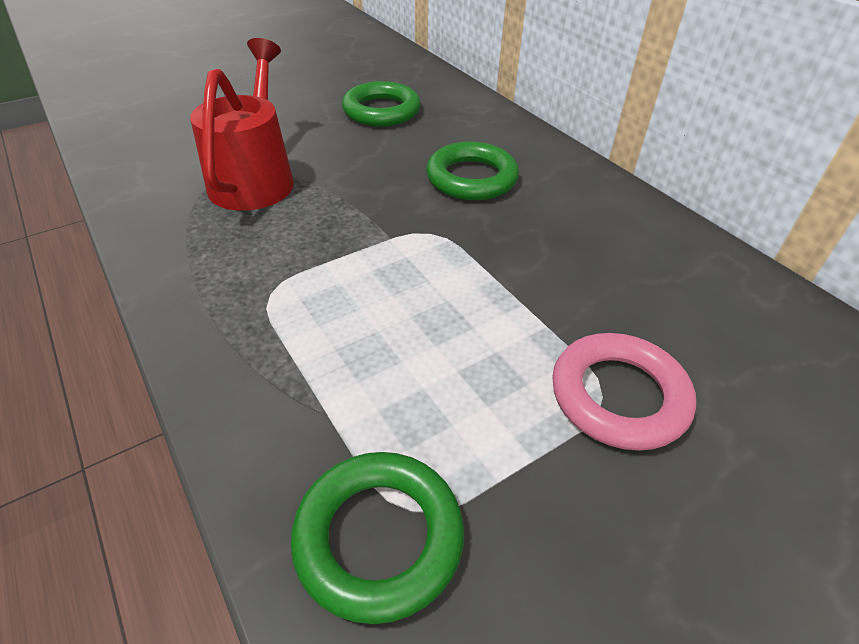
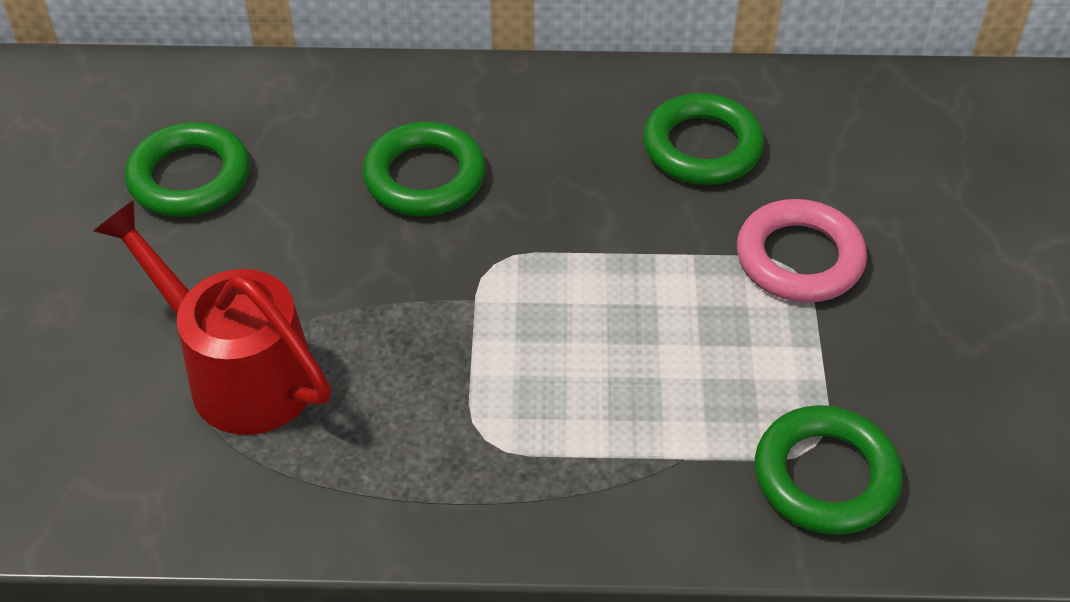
camera: 55 degrees left, 5 degrees up
none -> green ring [643,93,764,185]

